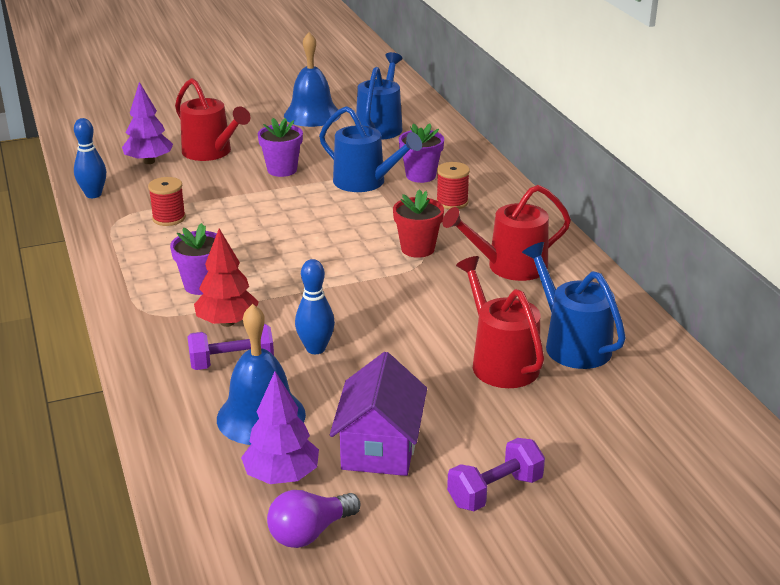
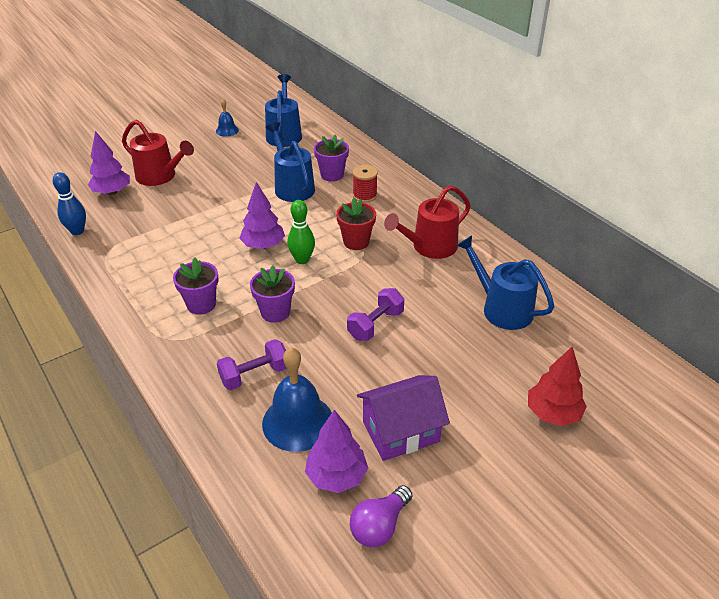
camera: 15 degrees left, 10 degrees up
red spool [148,177,186,226] -> none
red tree [194,228,259,327] -> red tree moved to [528,347,587,426]
purple flower pot [258,118,303,177] -> purple flower pot moved to [250,265,295,323]
blue bell [284,32,341,127] -> blue bell [216,99,239,137], size x0.52
blue bowling pin [295,259,335,354] -> none
blue watering can [319,106,422,192] -> blue watering can turned 135 degrees counterclockwise [266,122,315,202]
purple house [330,352,427,476] -> purple house turned 75 degrees clockwise [357,375,450,461]
purple dumbbell [447,438,545,511] -> purple dumbbell moved to [347,288,404,341]
red watering can [456,256,544,388] -> none
none -> purple tree [239,182,285,249]
none -> green bowling pin [287,200,315,264]

